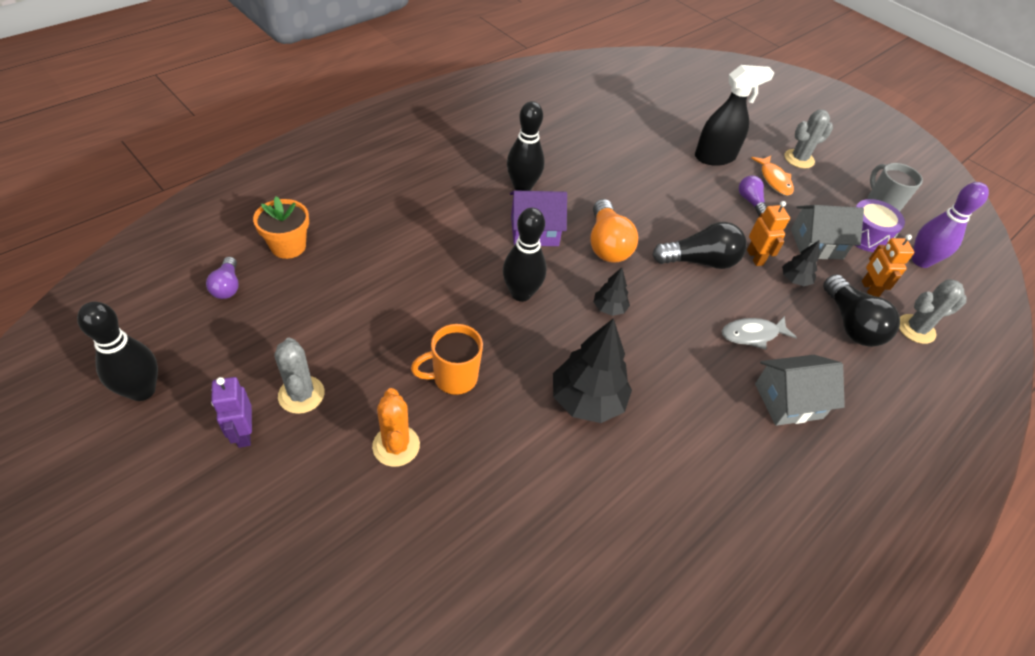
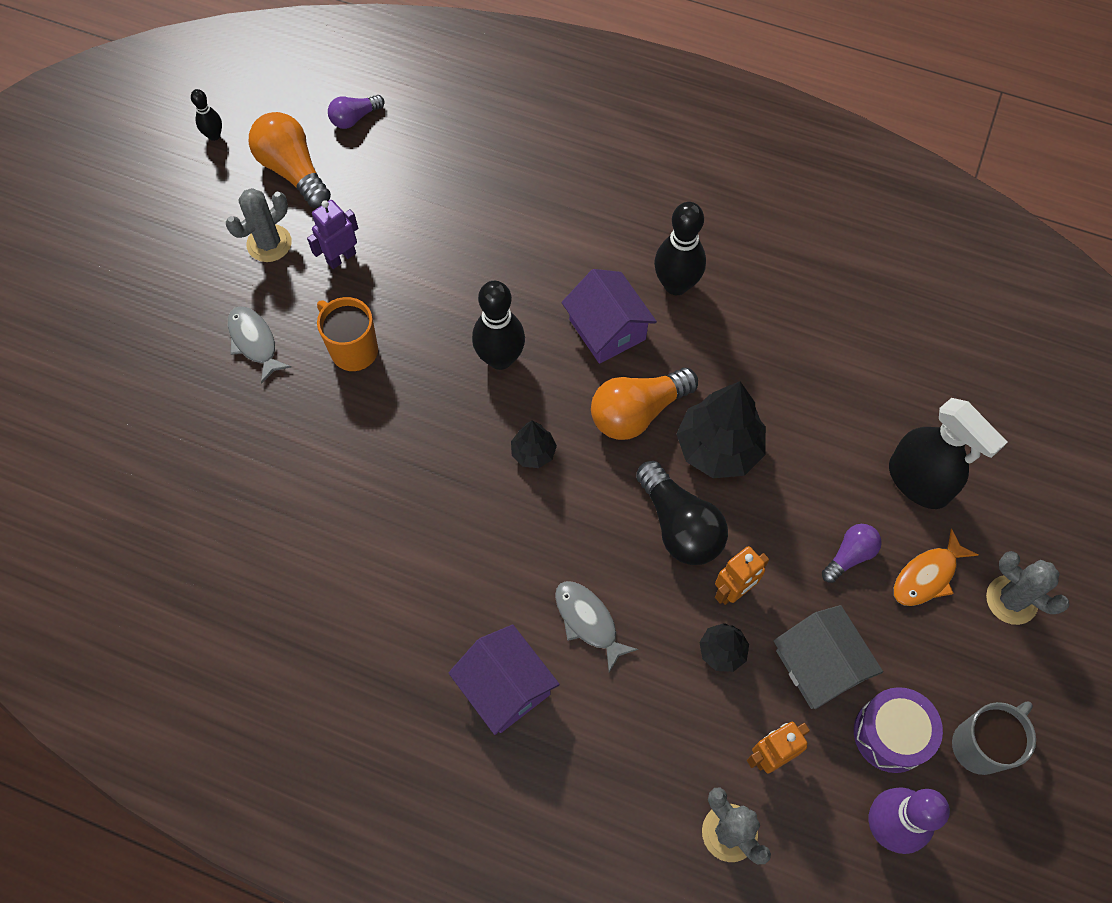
camera: 70 degrees right, 15 degrees up
black bowling pin [77,301,158,401] -> black bowling pin [191,89,222,141], size x0.53
purple robot [211,377,252,448] -> purple robot moved to [307,200,358,269]
orange flower pot [253,196,309,259] -> none
orange cactus [372,388,420,467] -> grey fish [228,306,292,384]
black tree [553,318,632,423] -> black tree moved to [676,381,766,478]
grey house [755,355,845,426] -> purple house [449,625,560,735]
black light bulb [823,274,900,347] -> none
none -> orange light bulb [249,112,331,208]

